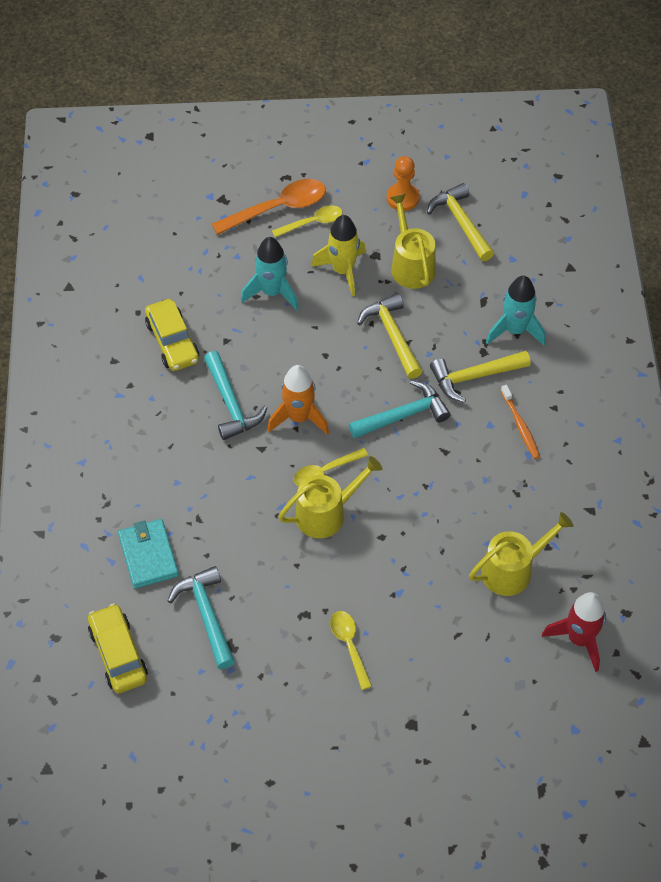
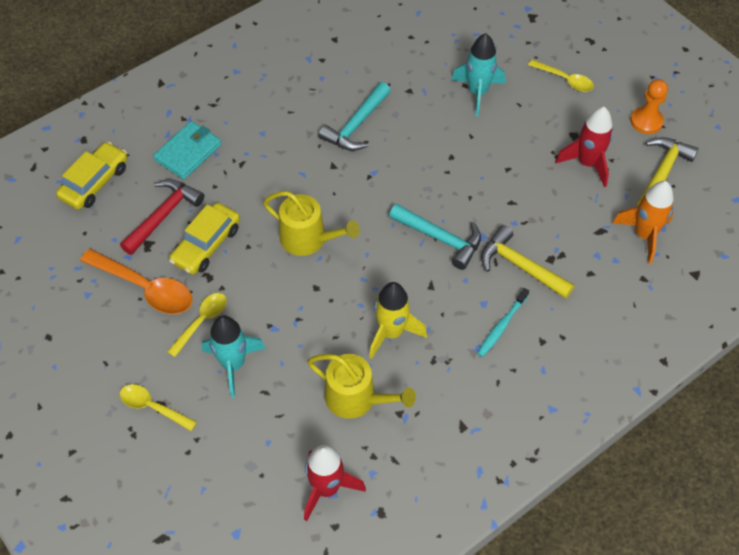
camera: 55 degrees right, 0 degrees up
yellow car [145,299,199,371] -> yellow car moved to [169,203,240,275]
turquoise hammer [168,566,235,669] -> red hammer [120,179,204,255]
orange spoon [212,179,326,235] -> orange spoon moved to [80,249,192,314]
orange rocket [267,365,329,435] -> orange rocket moved to [613,181,674,264]
yellow spoon [293,448,368,486] -> yellow spoon moved to [120,384,197,431]
yellow rocket [311,215,366,296] -> yellow rocket moved to [369,282,427,359]
yellow hammer [357,293,423,379] -> none
yellow watering can [390,194,436,289] -> red rocket [555,107,613,187]
turquoise rocket [486,276,546,346] -> turquoise rocket moved to [202,315,266,398]
orange toothbrush [501,385,540,459] -> turquoise toothbrush [477,288,529,357]

